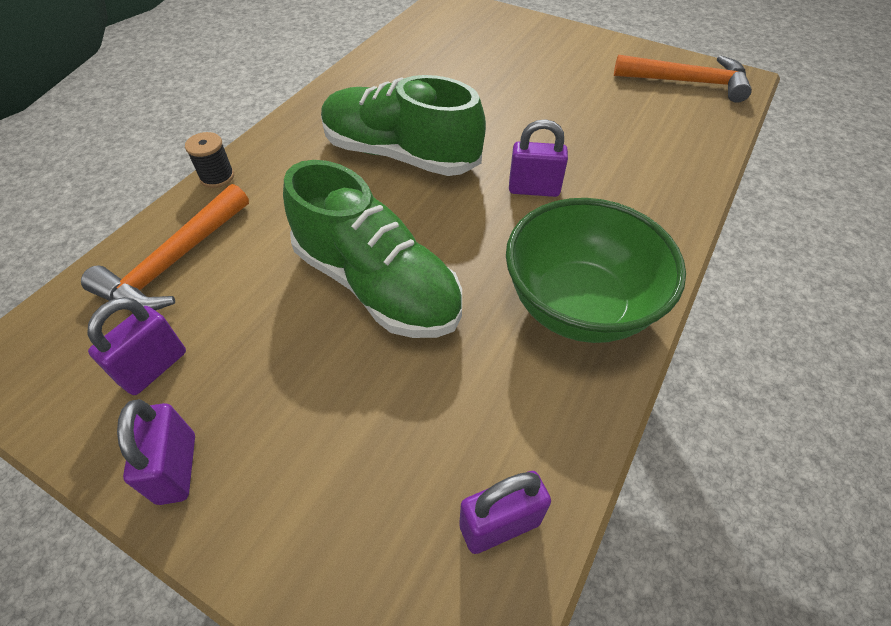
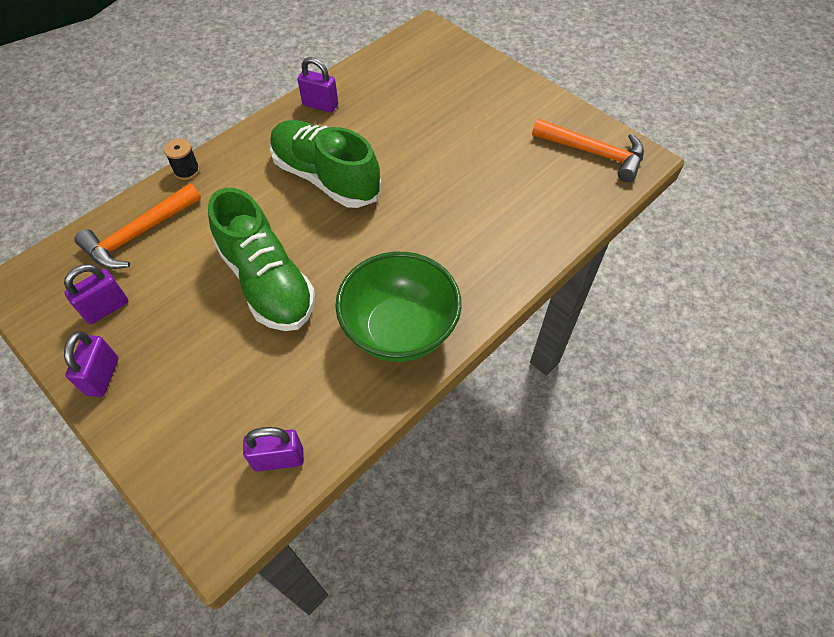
camera: 15 degrees right, 5 degrees up
purple padlock [509,119,568,197] -> purple padlock moved to [298,57,338,113]

